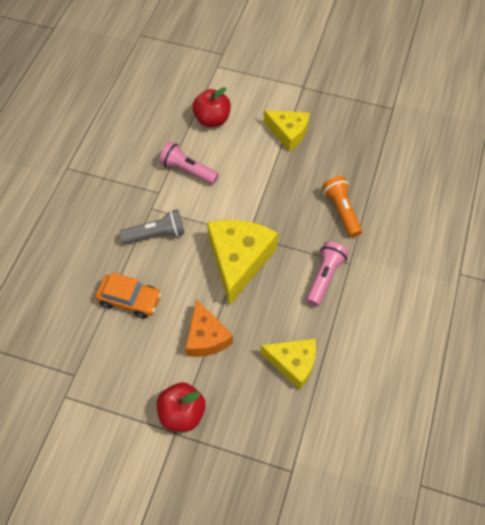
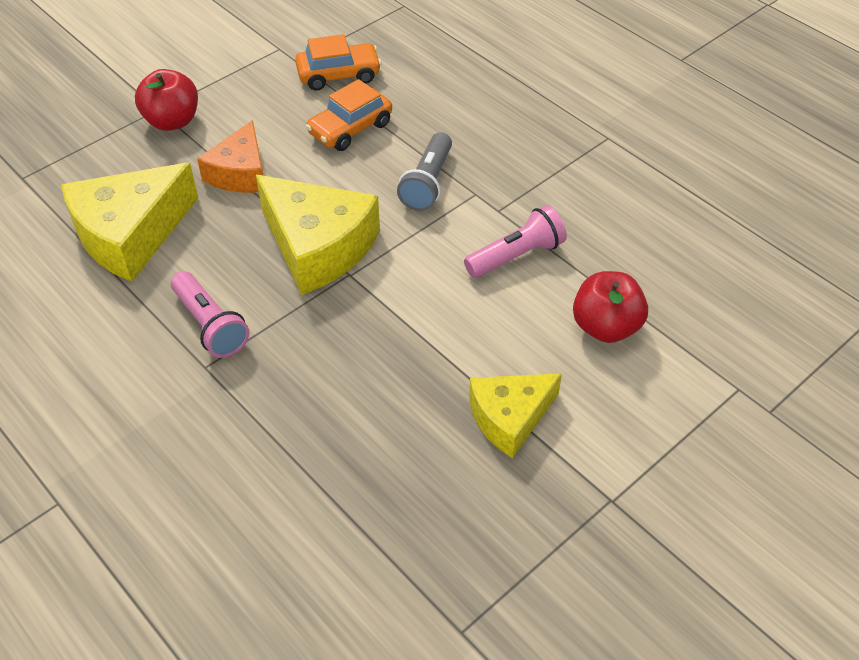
camera: 120 degrees right, 10 degrees down
orange cheese [185,299,233,357] -> orange cheese turned 90 degrees counterclockwise [197,120,264,193]
yellow cheese [260,338,316,390] -> yellow cheese [61,162,198,282], size x1.58
orange flashlight [322,176,362,238] -> none
none -> orange car [295,34,382,91]

